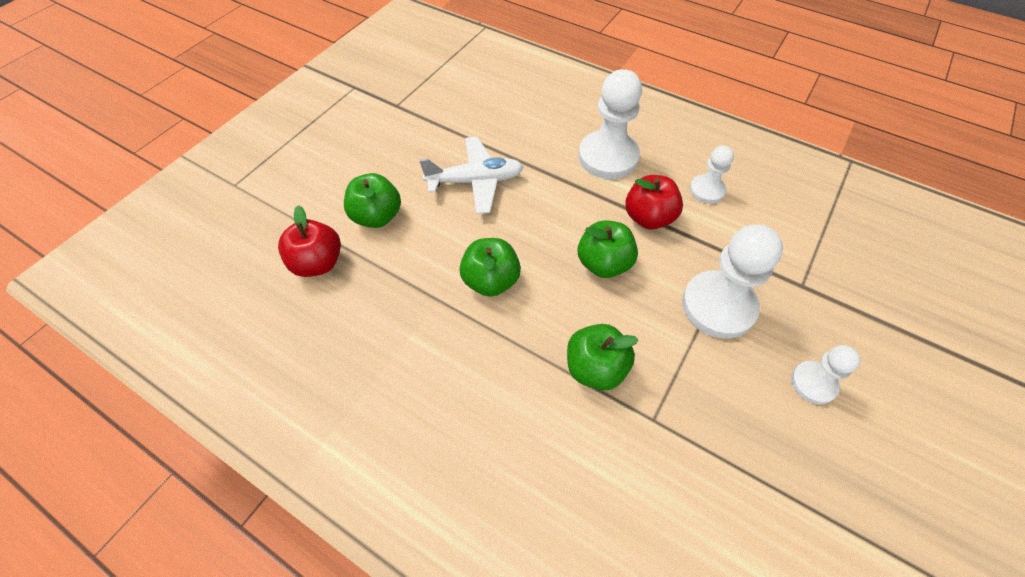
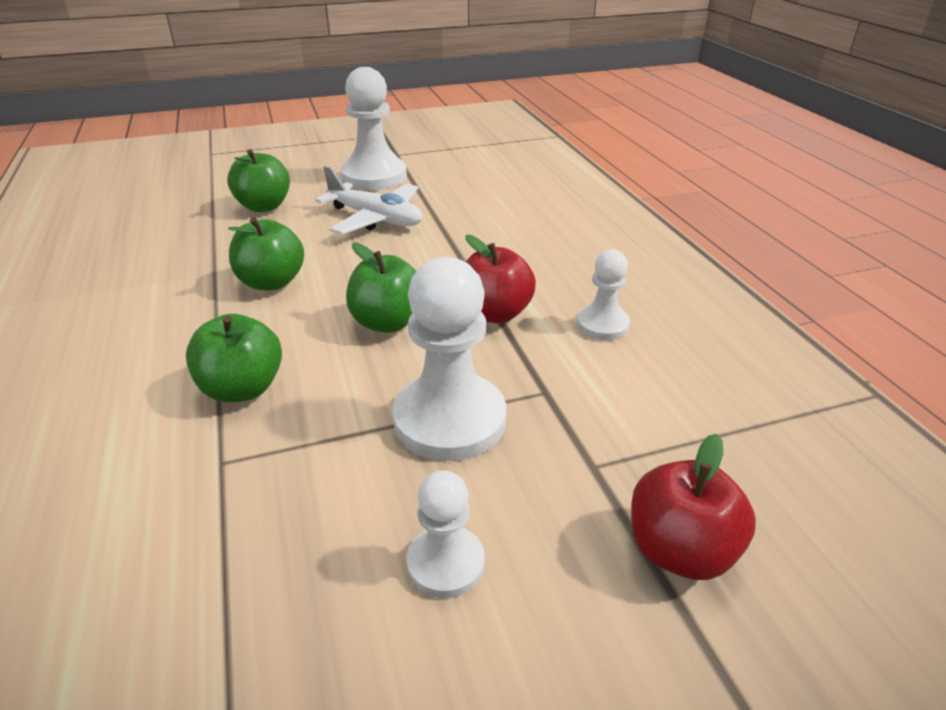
camera: 40 degrees right, 20 degrees down
red apple [278,205,341,277] -> red apple moved to [631,434,756,580]
white pawn [578,69,642,179] -> white pawn moved to [341,67,407,190]

